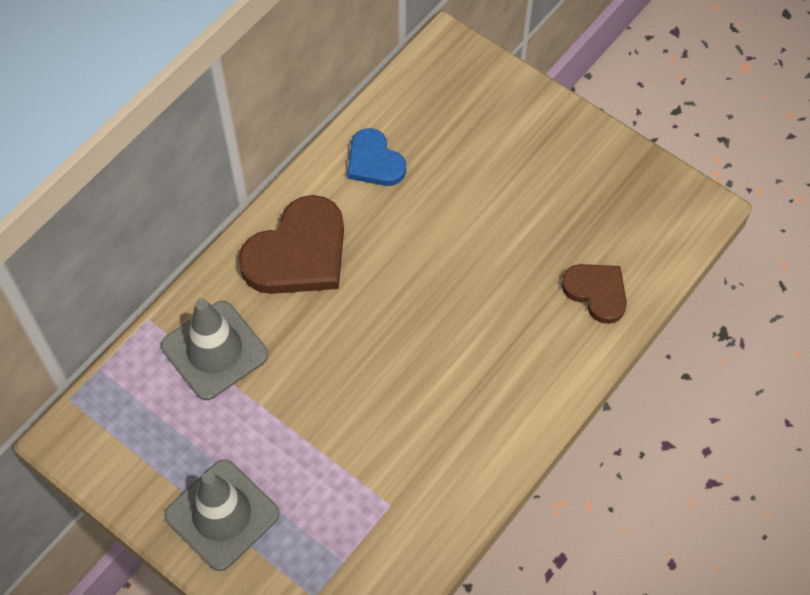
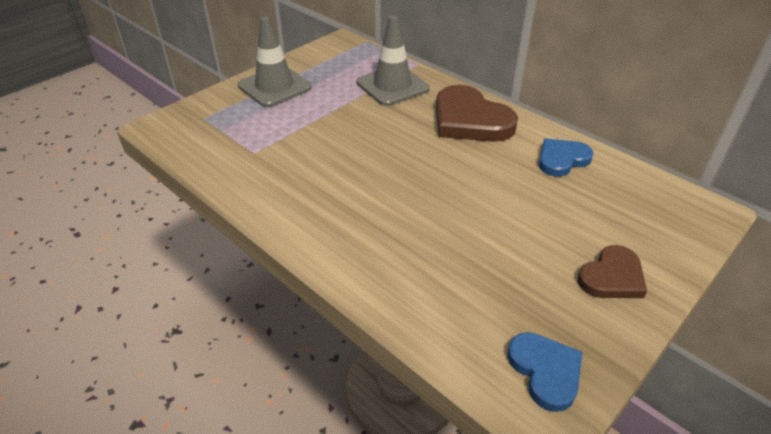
camera: 95 degrees right, 20 degrees down
brown heart [561,264,627,324] -> brown heart moved to [578,245,647,298]
none -> blue heart [507,332,583,412]

